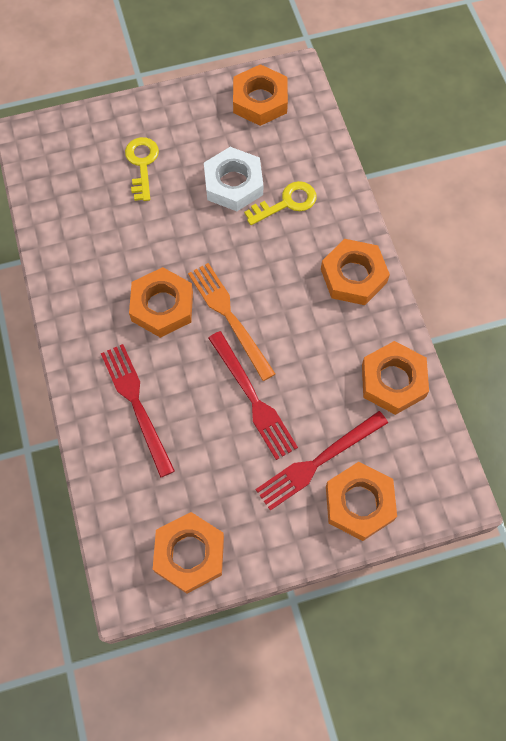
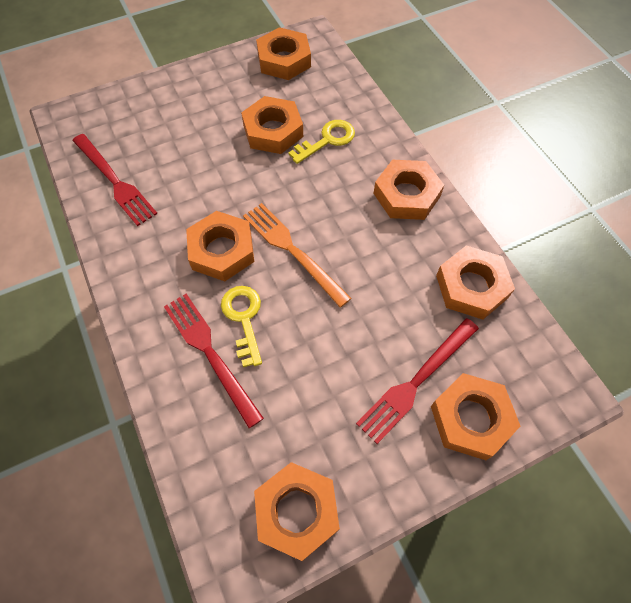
camera: 10 degrees left, 5 degrees down
yellow key [125,137,159,201] -> yellow key moved to [221,286,262,367]
white nut [204,147,263,211] -> orange nut [241,96,303,154]
red fork [208,331,298,460] -> red fork moved to [72,134,158,226]

